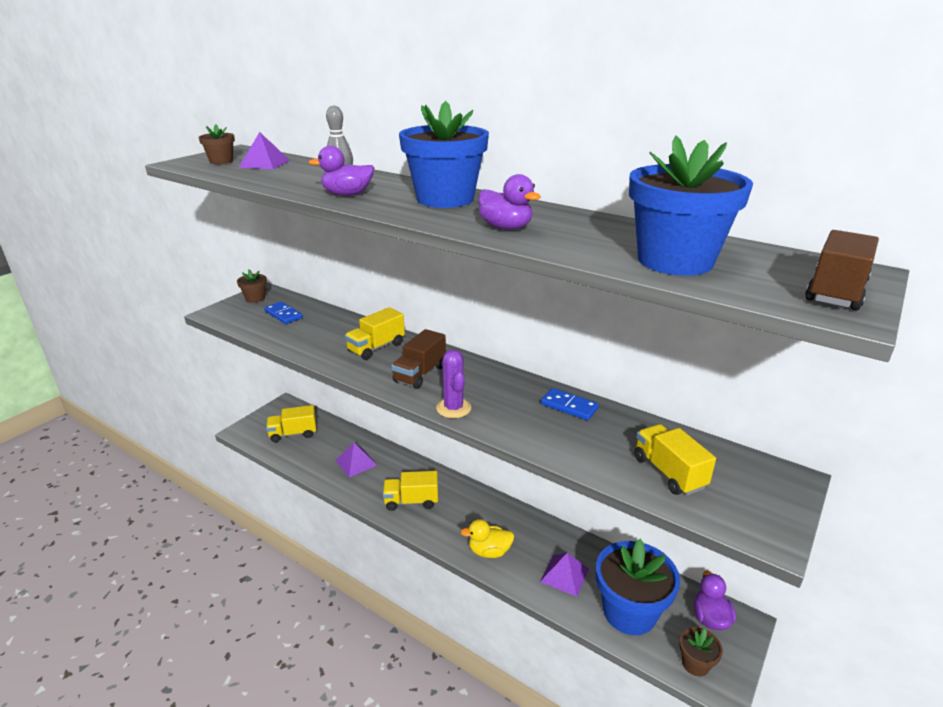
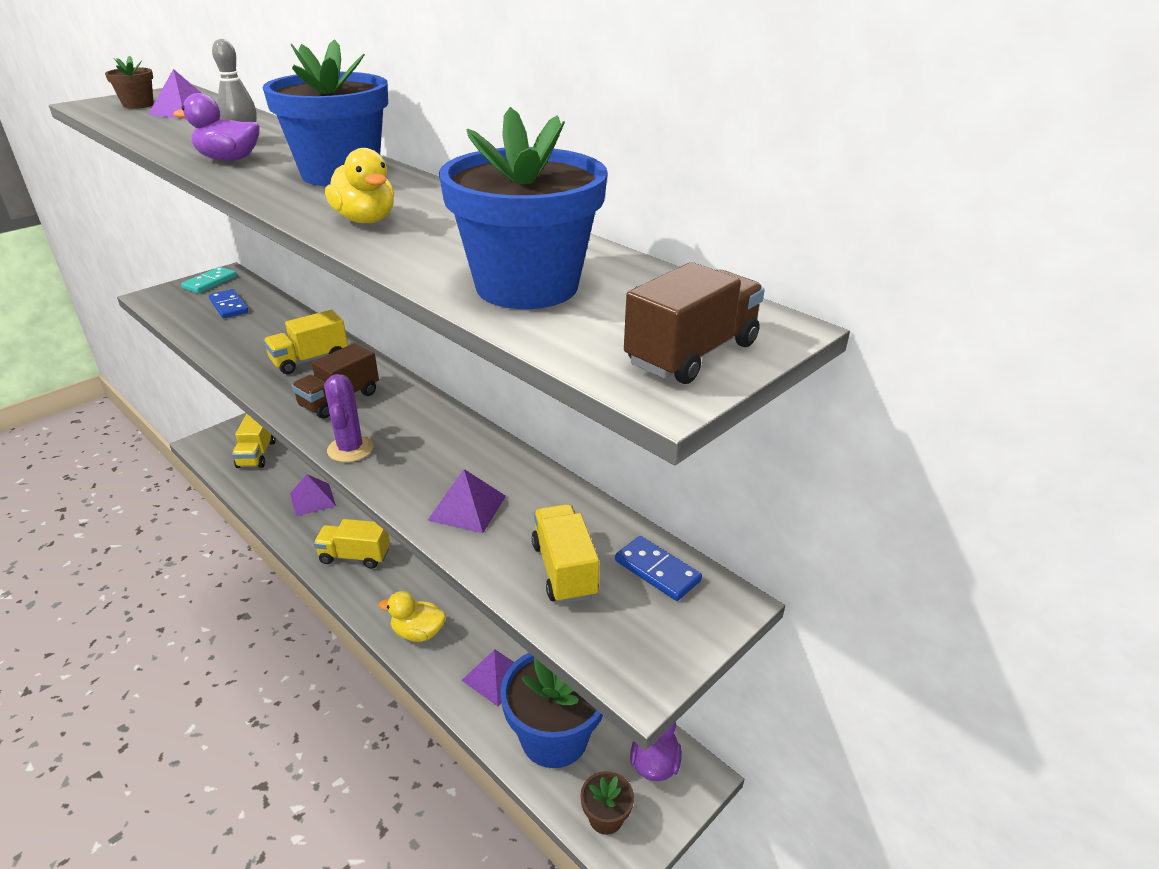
camera: 10 degrees right, 5 degrees up
brown flower pot [237,269,267,303] -> turquoise domino [181,267,237,293]
yellow truck [266,405,317,442] -> yellow truck turned 90 degrees counterclockwise [232,413,276,468]
purple duck [478,174,541,230] -> yellow duck [325,148,394,223]
blue domino [541,388,599,420] -> blue domino moved to [615,536,702,601]
none -> purple pyramid [427,469,506,533]

